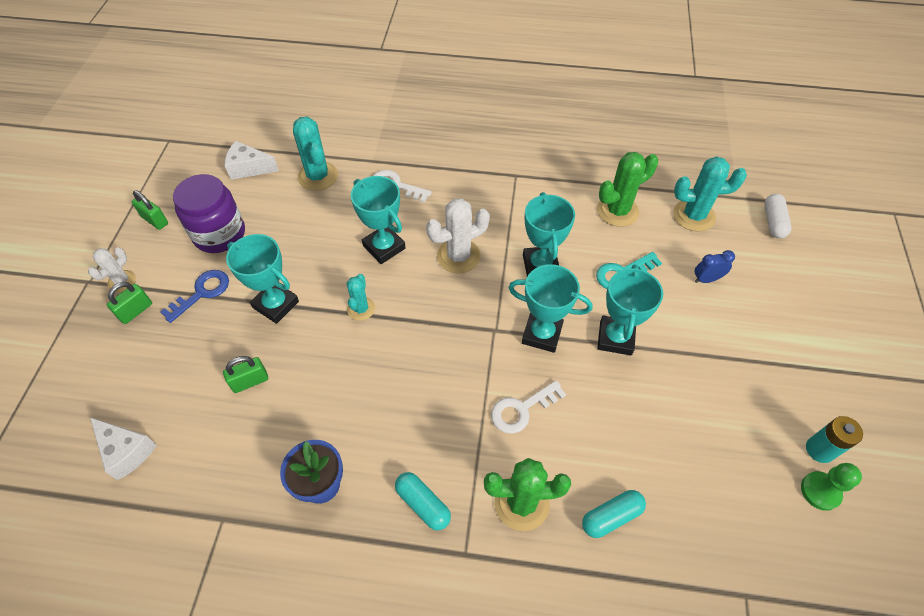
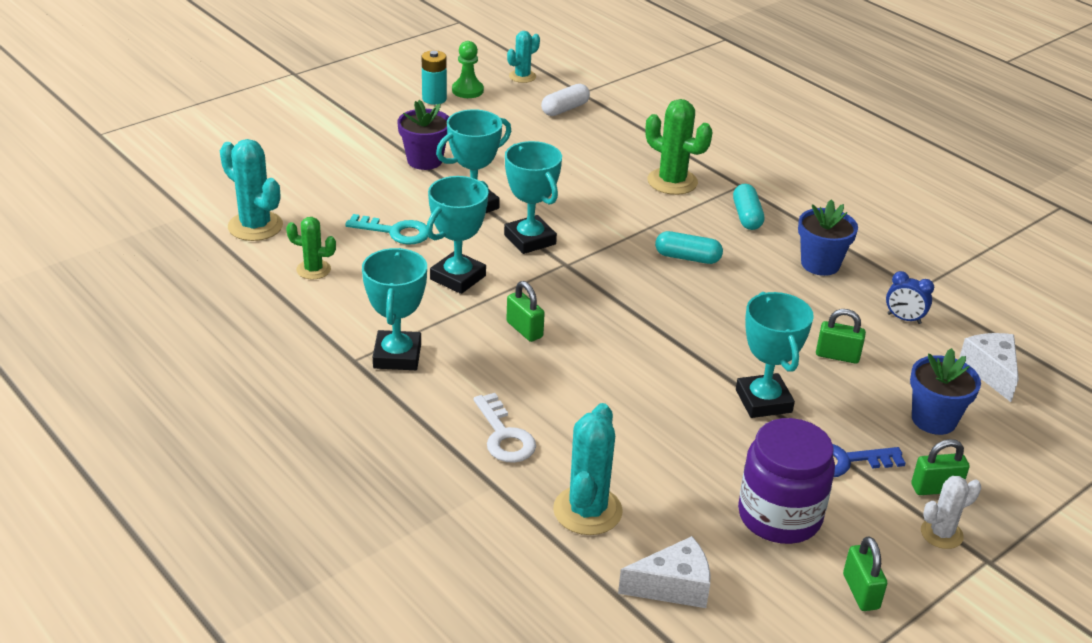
camera: 140 degrees left, 20 degrees down
white cheese [224,141,279,180] -> white cheese turned 60 degrees counterclockwise [618,536,710,608]
turquoise cactus [347,274,375,321] -> turquoise cactus moved to [507,31,540,83]
turquoise trophy [351,176,406,264] -> turquoise trophy moved to [362,248,427,370]
white cactus [426,198,490,273] -> green padlock [506,281,545,342]
white key [491,380,566,434] -> none
turquoise capsule [582,490,646,538] -> turquoise capsule moved to [655,231,723,264]
green cactus [597,152,658,227] -> green cactus [286,217,336,279], size x0.61
blue clock [695,250,735,283] -> blue clock moved to [886,271,934,324]
white capsule [764,194,791,239] -> white capsule moved to [541,84,590,116]
none -> purple flower pot [397,100,449,170]
none -> blue flower pot [910,348,981,435]

